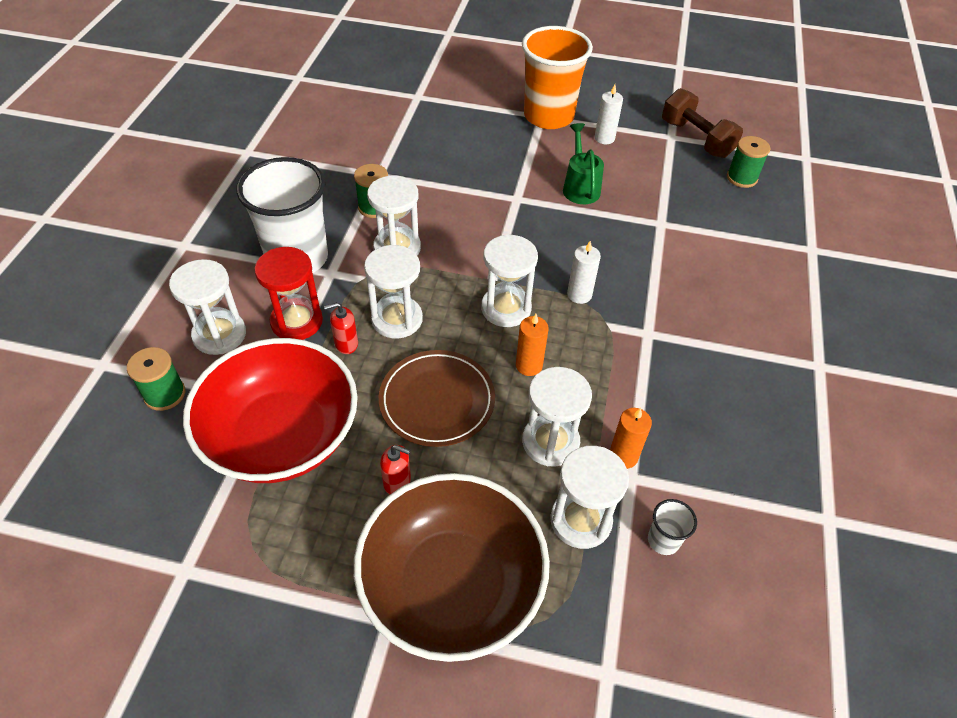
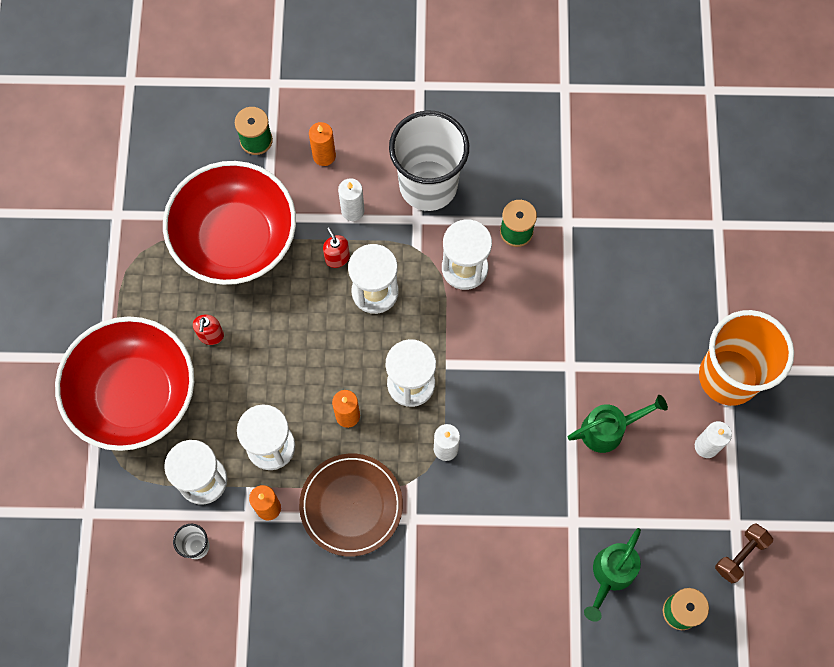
camera: 80 degrees right, 20 degrees up
white hourglass [169,259,246,355] -> orange candle [309,122,336,166]
red hourglass [255,247,323,340] -> white candle [338,178,365,221]
brown bowl [354,473,550,662] -> red bowl [55,316,194,451]
brown plate [379,350,495,447] -> brown plate moved to [299,453,403,557]
brown dumbbell [662,88,743,158] -> brown dumbbell [715,523,773,583], size x0.61
none -> green watering can [584,528,641,622]

